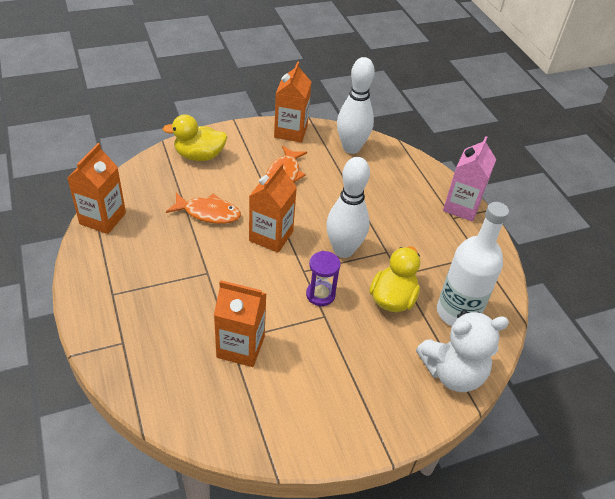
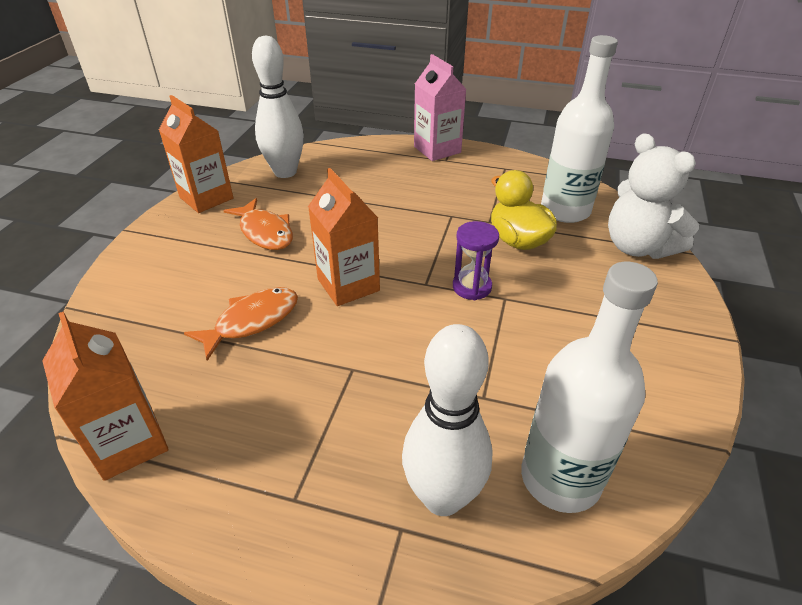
camera: 50 degrees left, 5 degrees down
yellow duck [162,114,227,161] -> none
orange carton [214,280,267,367] -> none
white bowling pin [326,157,370,258] -> white bowling pin moved to [402,324,493,516]
white teddy bear [416,310,509,392] -> white teddy bear turned 120 degrees clockwise [608,133,699,259]
none -> white bottle [521,262,658,513]

